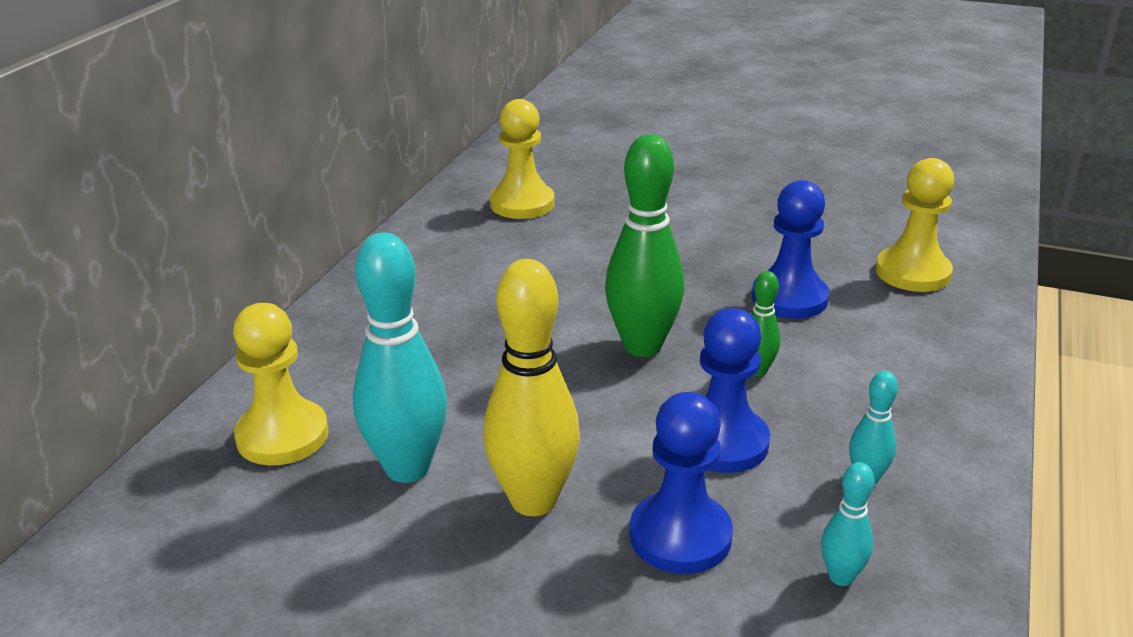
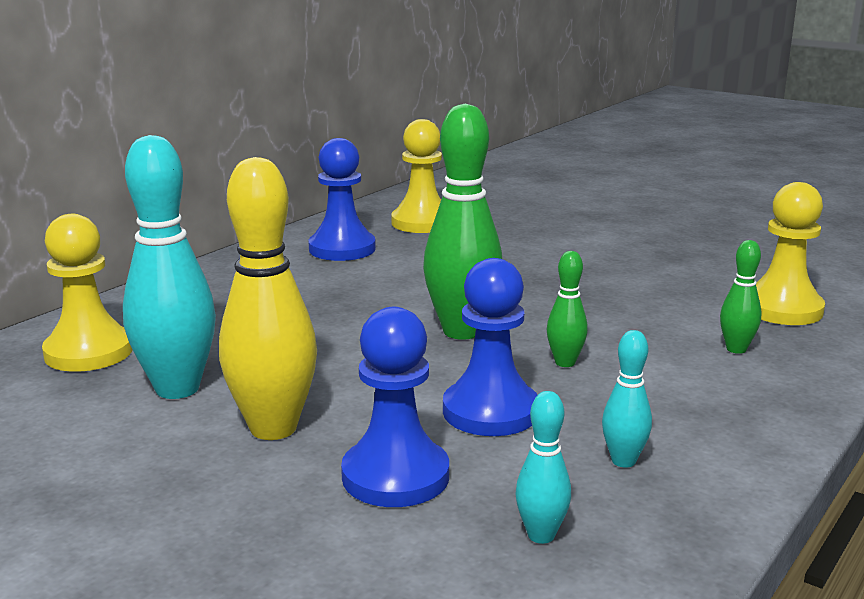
camera: 15 degrees right, 10 degrees down
blue pawn [752,180,829,319] -> blue pawn moved to [308,138,376,261]
none -> green bowling pin [720,240,761,354]

